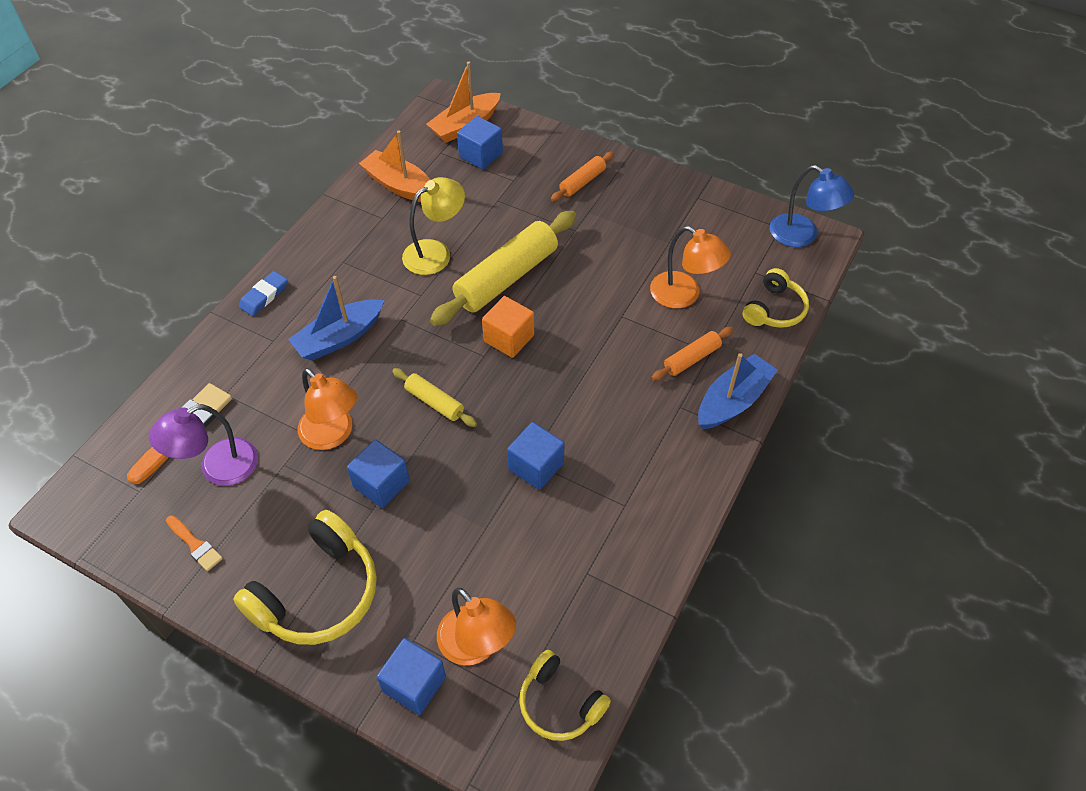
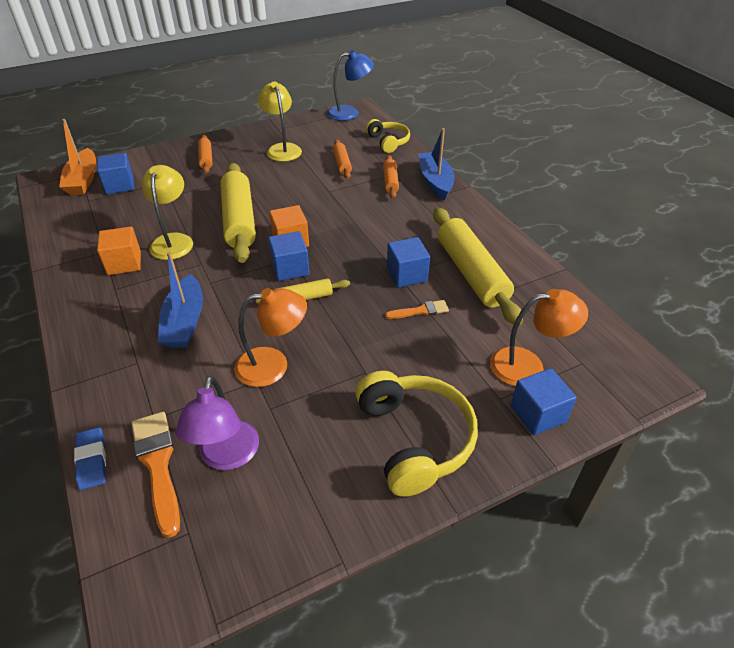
camera: 55 degrees left, 10 degrees down
orange brush [166,515,223,571] -> orange brush moved to [385,300,449,319]
blue eraser [239,271,288,316] -> blue eraser moved to [74,427,106,490]
blue cube [347,439,410,508] -> blue cube moved to [268,231,310,281]
orange boat [359,130,430,202] -> none
yellow headphones [519,650,611,741] -> none
orange lamp [650,226,731,309] -> orange rolling pin [333,139,352,179]
none -> orange cube [97,227,141,275]
none -> yellow lamp [257,82,302,162]
none -> yellow rolling pin [433,208,523,325]

